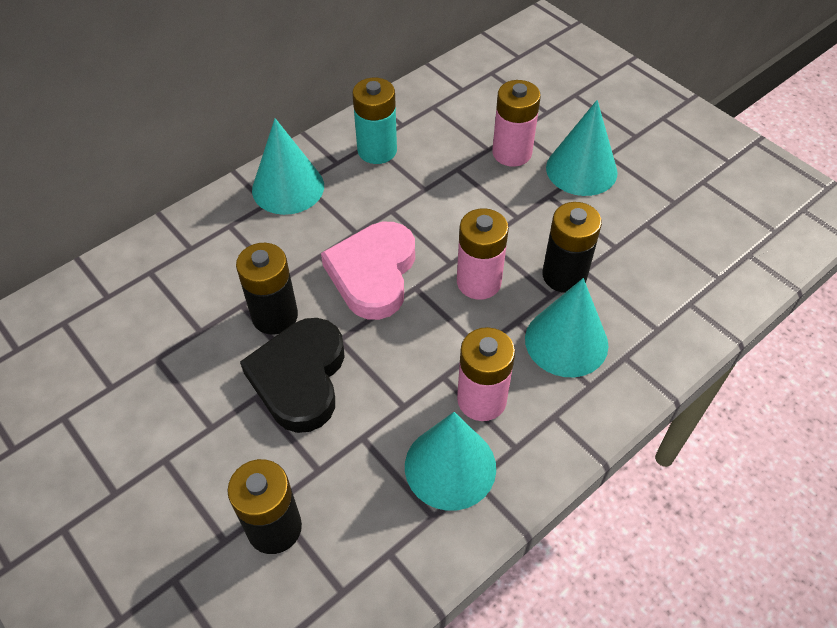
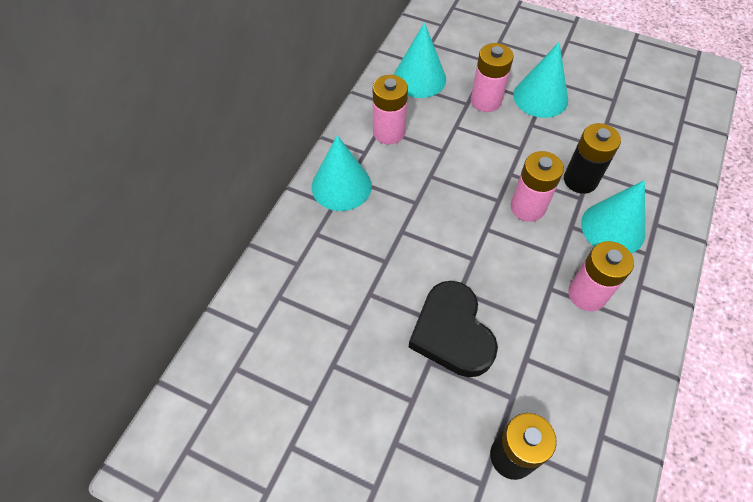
camera: 25 degrees left, 5 degrees up
black battery [236,243,298,335] -> none
pink heart [321,222,415,320] -> none
turquoise battery [352,78,397,164] -> pink battery [373,75,408,144]
turquoise cone [405,412,496,511] -> turquoise cone moved to [394,22,446,98]

